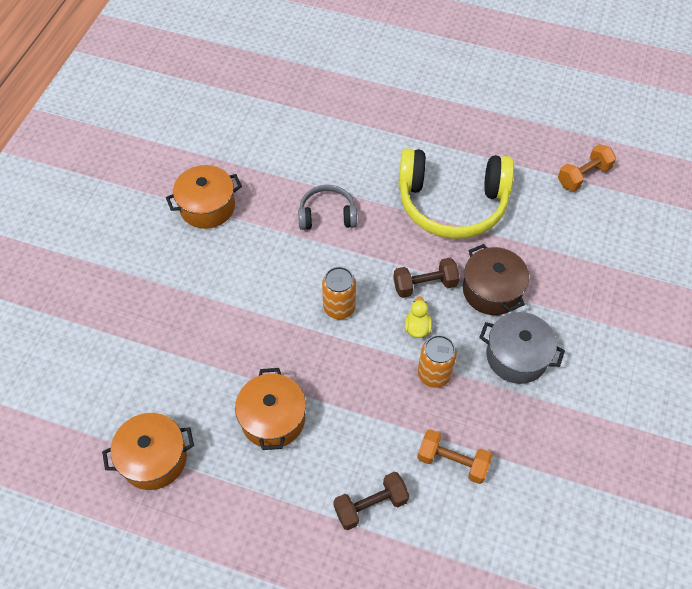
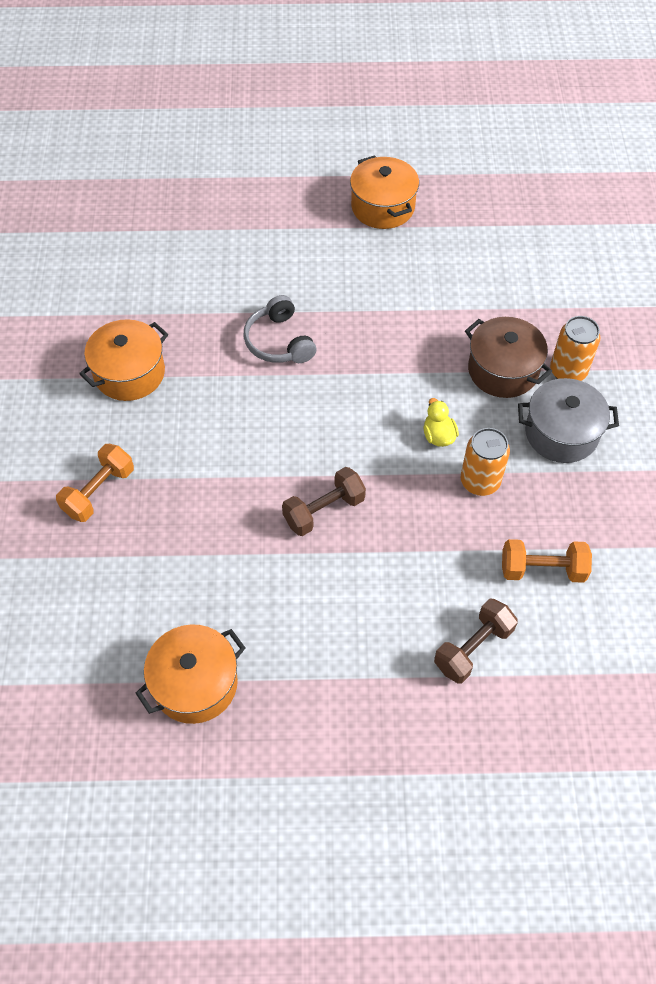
camera: 20 degrees left, 0 degrees up
orange pot [235,368,306,450] -> orange pot moved to [350,155,419,229]
grey headphones [298,185,357,230] -> grey headphones turned 90 degrees counterclockwise [244,295,316,363]
orange can [322,267,356,319] -> orange can moved to [550,316,600,381]
brown dumbbell [393,258,460,298] -> brown dumbbell moved to [282,467,366,536]
yellow headphones [398,148,514,239] -> none
orange dumbbell [558,144,616,192] -> orange dumbbell moved to [56,444,134,522]

